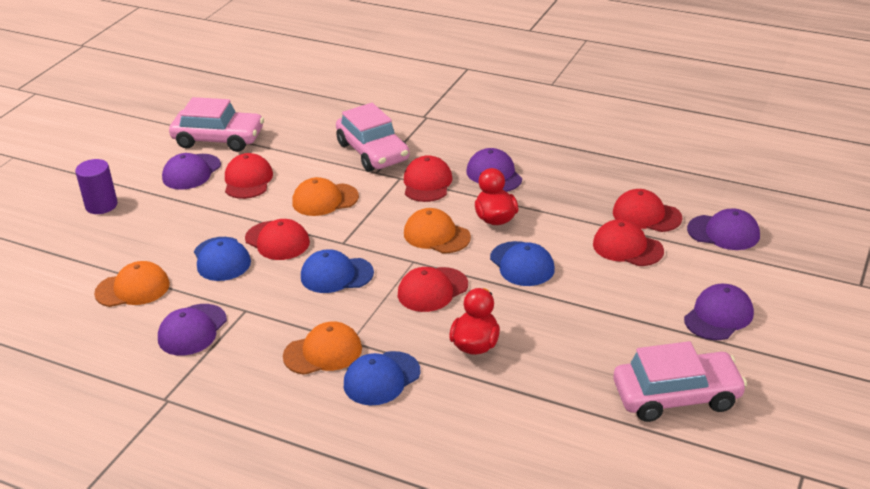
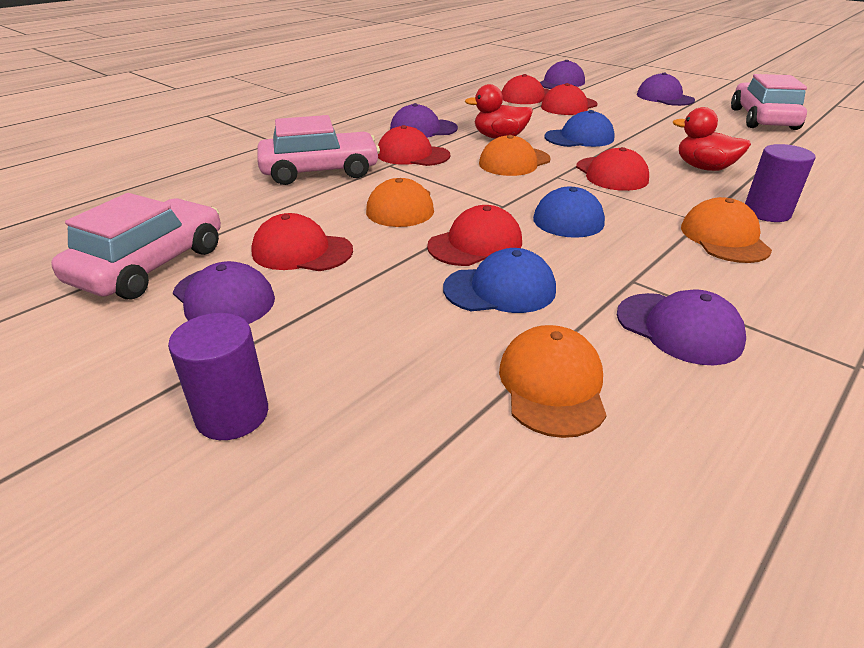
camera: 75 degrees left, 0 degrees up
blue cap [344,351,420,405] -> purple cylinder [745,144,816,222]

